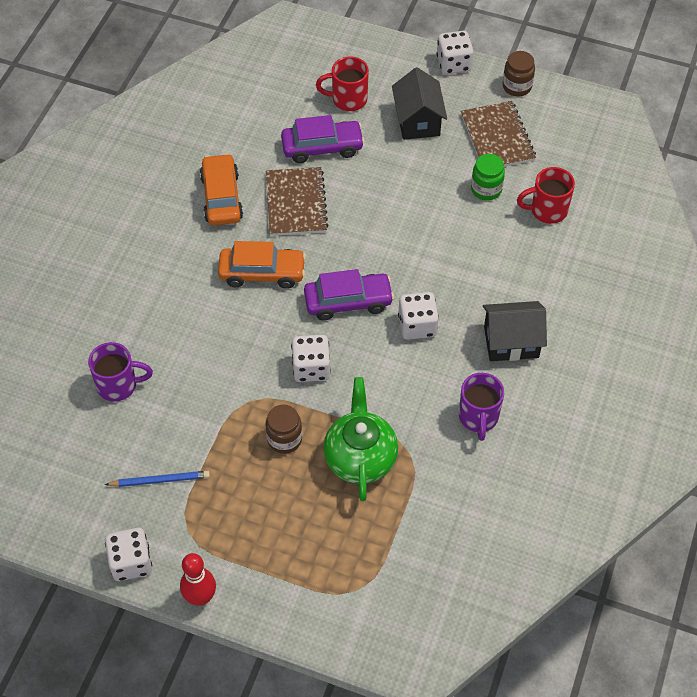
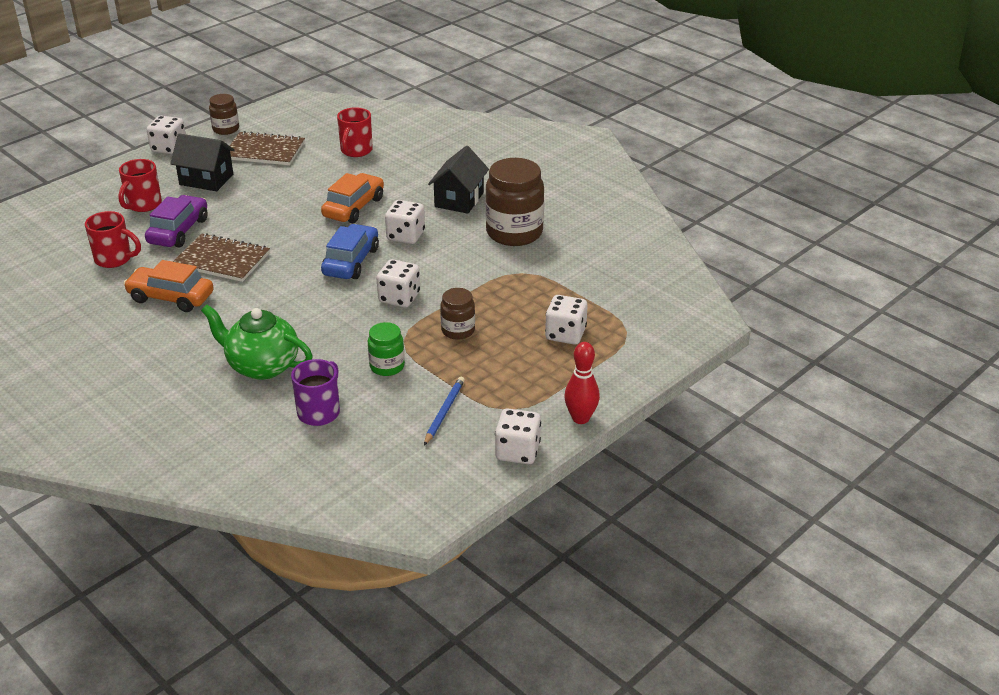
camera: 65 degrees left, 20 degrees down
orange car [218,241,306,289] -> orange car moved to [321,173,384,223]
purple car [304,269,394,321] -> blue car [321,224,379,279]
green teapot [323,377,398,501] -> green teapot moved to [201,305,313,380]
purple mug [459,373,504,441] -> brown jar [485,158,544,246]
green jar [471,154,505,201] -> green jar moved to [368,322,405,376]
none -> red mug [85,211,141,268]
none -> white dice [545,295,588,345]

